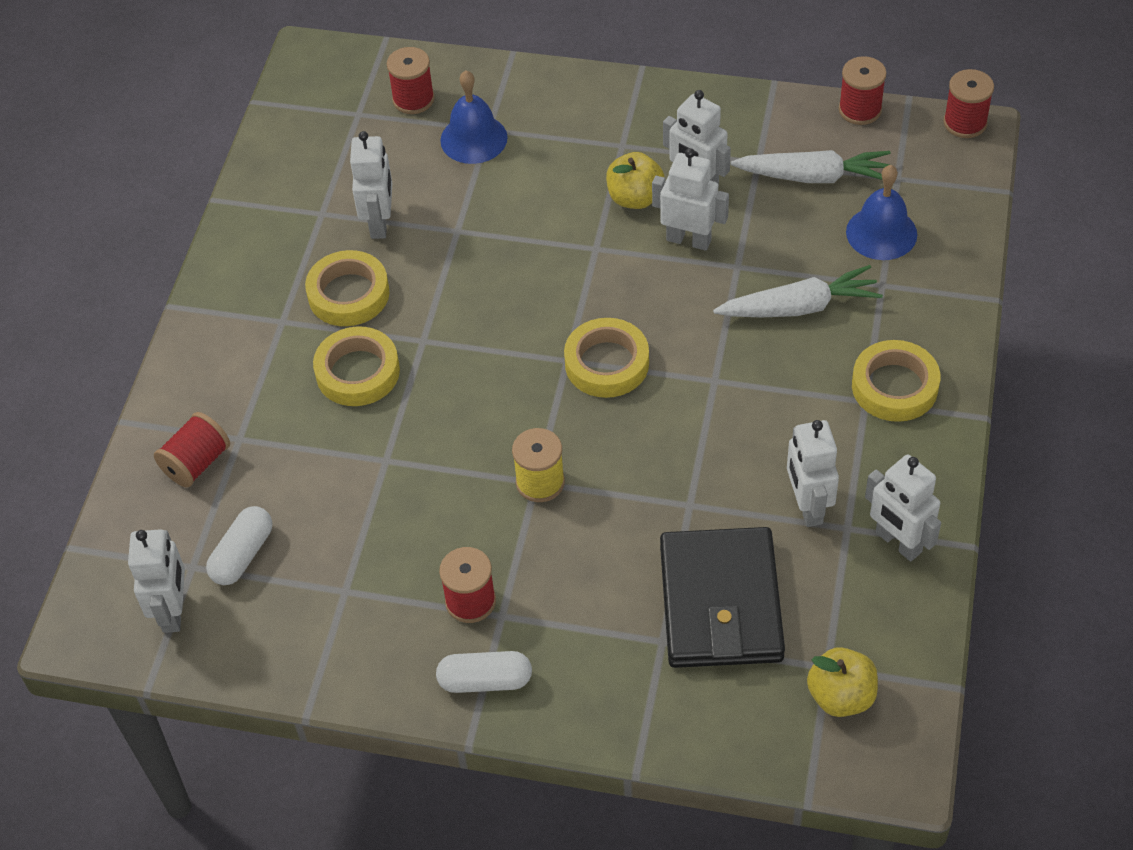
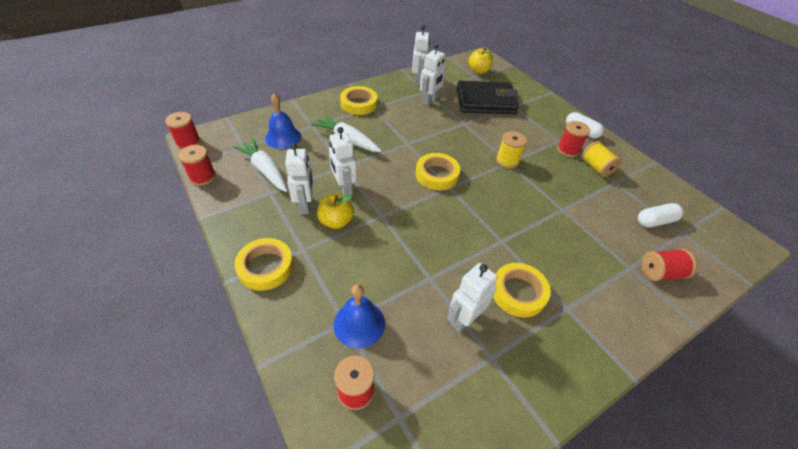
camera: 140 degrees left, 5 degrees down
white robot [128,529,185,633] -> none
yellow tape [313,326,400,406] -> yellow tape moved to [235,238,294,291]
black wallet [660,527,785,668] -> black wallet turned 45 degrees clockwise [457,81,519,114]
none -> yellow spool [581,141,622,177]

